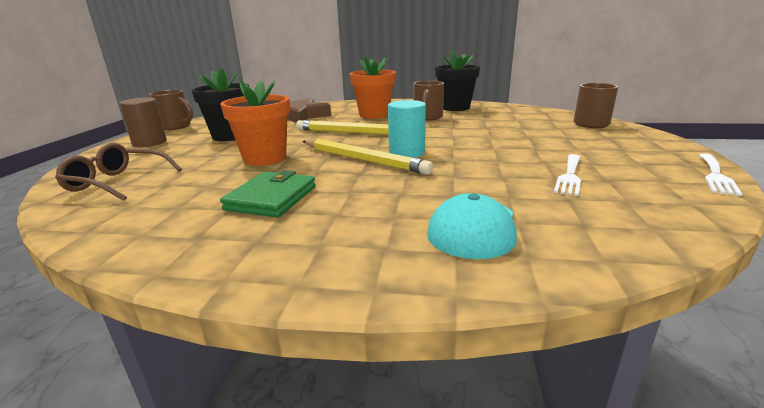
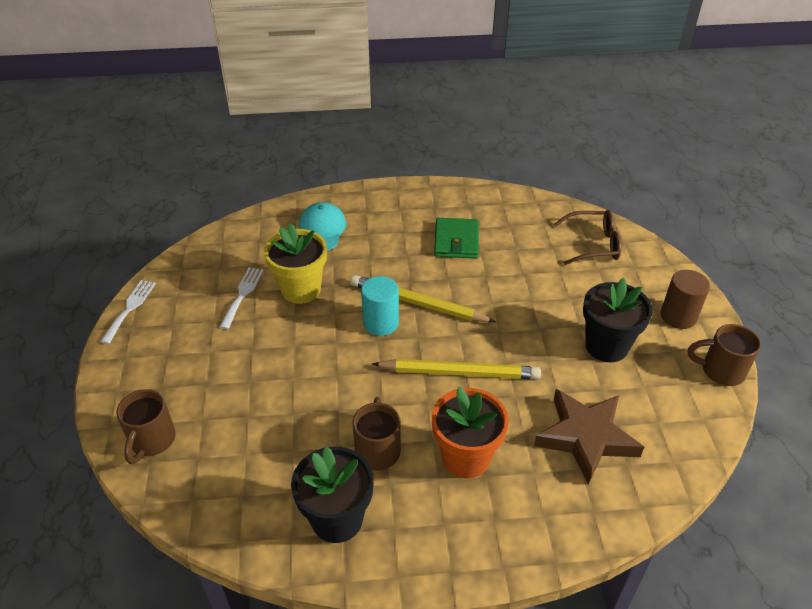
camera: 165 degrees right, 20 degrees up
orange flower pot [220,77,290,166] -> none
none -> yellow flower pot [264,223,327,304]

